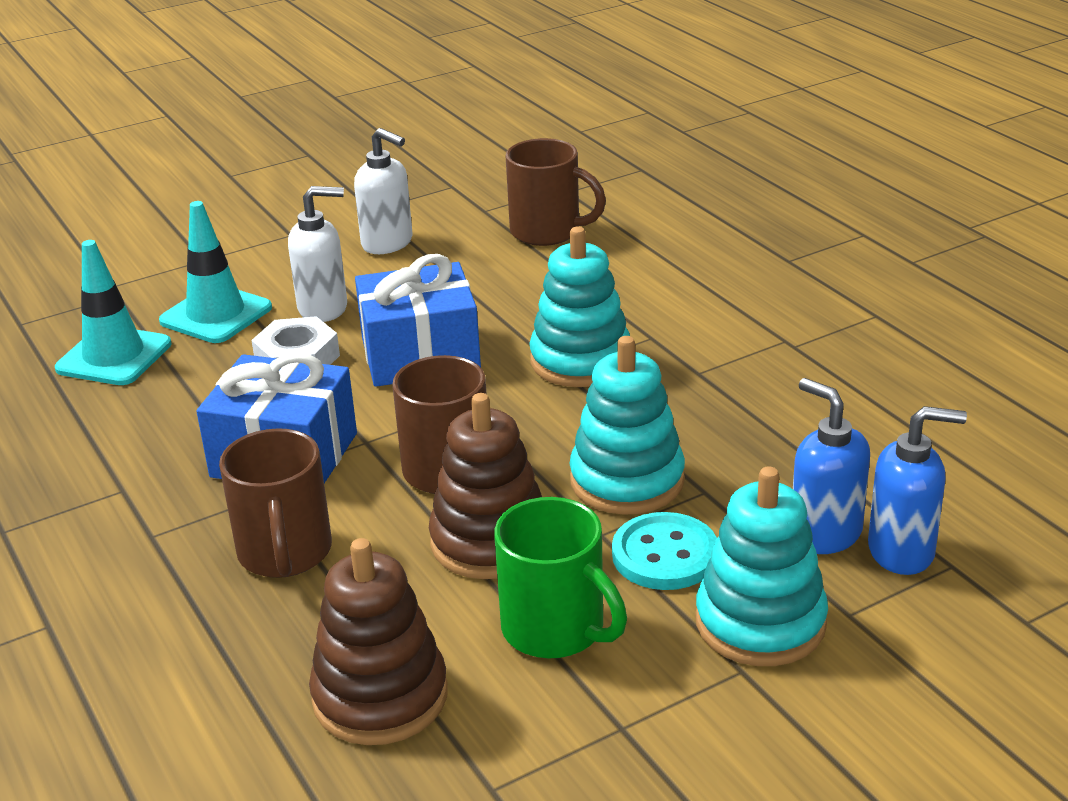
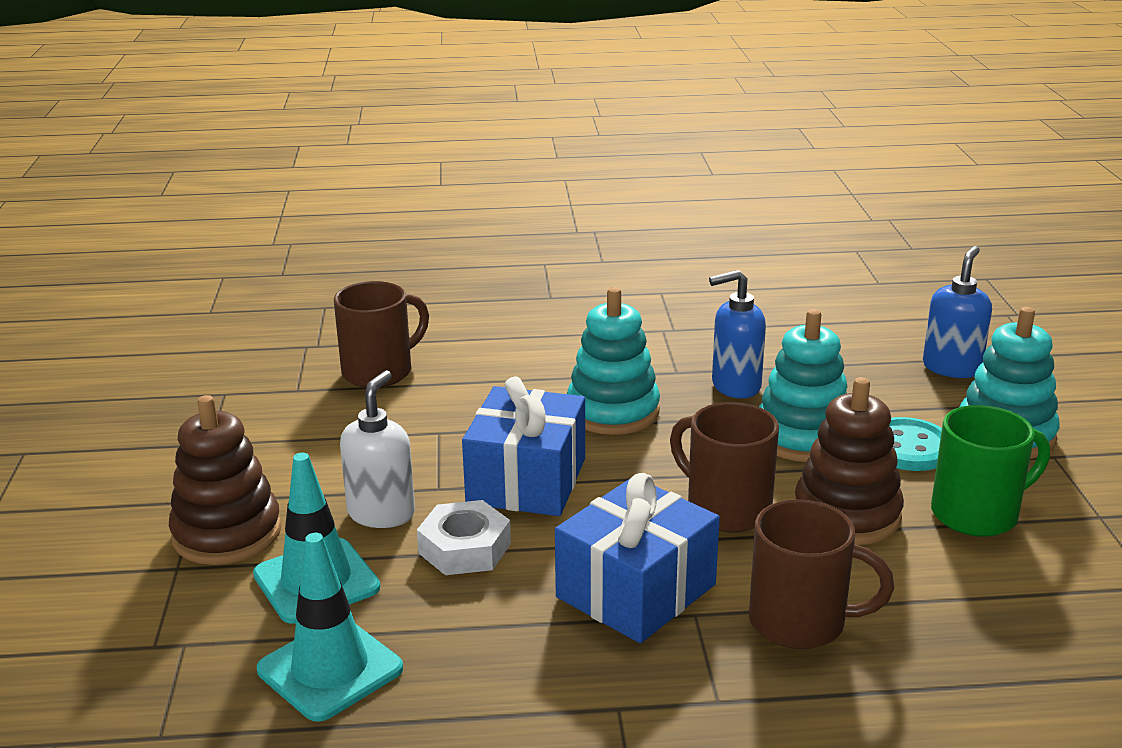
camera: 65 degrees left, 5 degrees down
brown stacking toy [309,538,448,745] -> brown stacking toy moved to [169,395,282,565]
white soap dispenser [354,128,413,254] -> none
blue soap dispenser [793,378,870,554] -> blue soap dispenser moved to [709,270,766,398]

